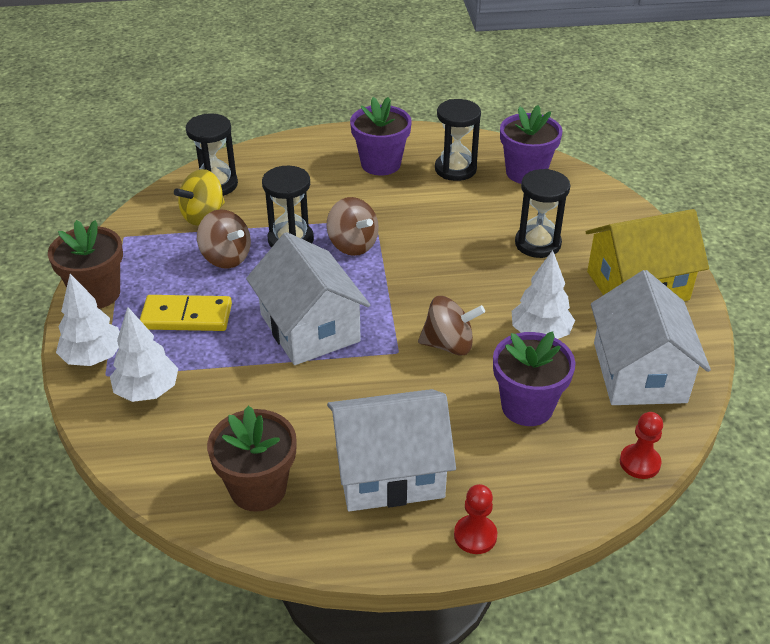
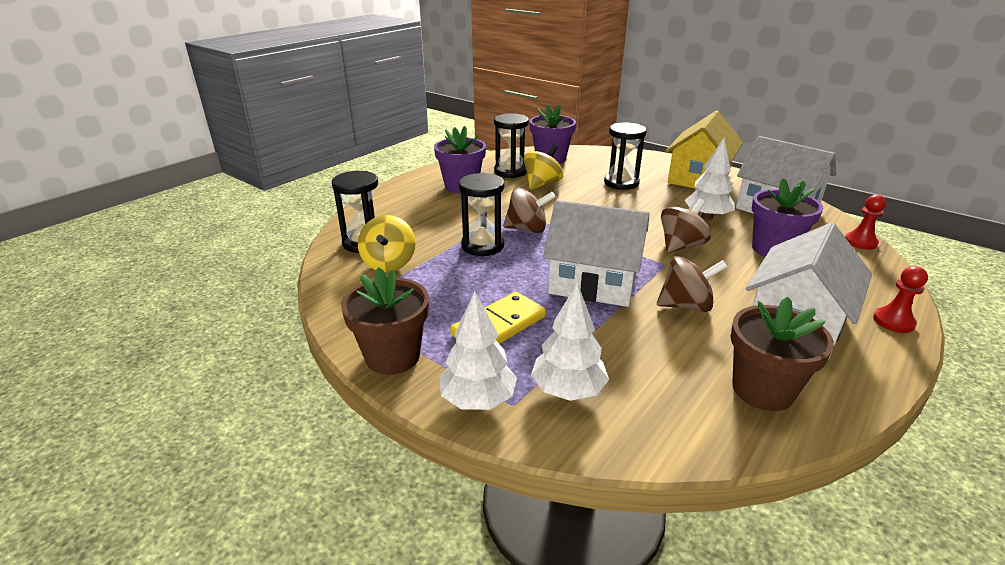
camera: 45 degrees left, 10 degrees down
brown spinning top [197,209,251,269] -> brown spinning top moved to [657,256,727,312]
none -> yellow spinning top [524,145,563,189]

